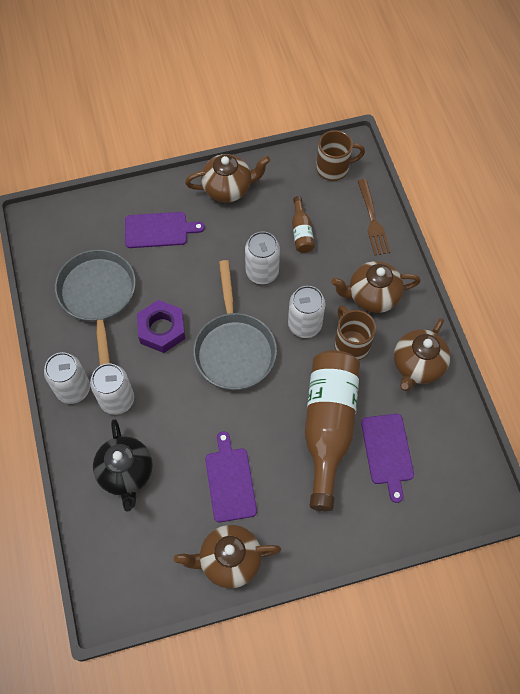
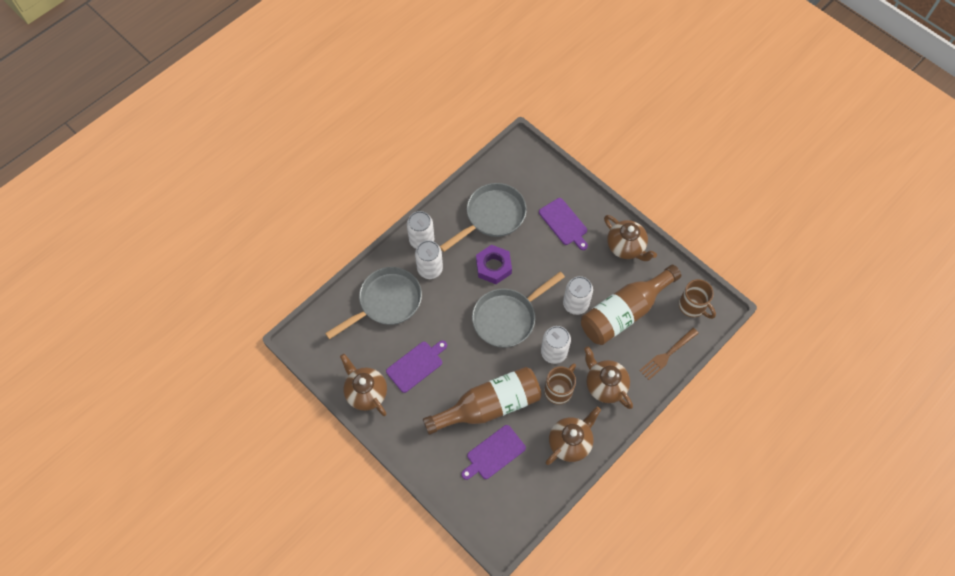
camera: 60 degrees right, 0 degrees up
black teapot [93,419,153,512] -> grey pan [325,267,422,339]
brown bottle [292,196,315,253] -> brown bottle [581,265,681,345], size x2.29
brown teapot [394,318,451,391] -> brown teapot turned 135 degrees clockwise [546,407,601,465]

